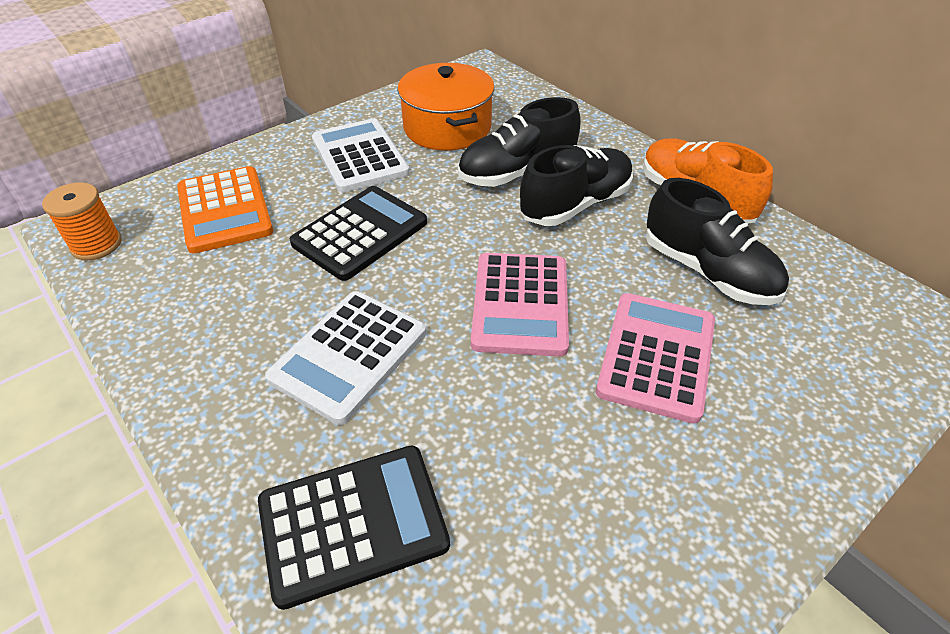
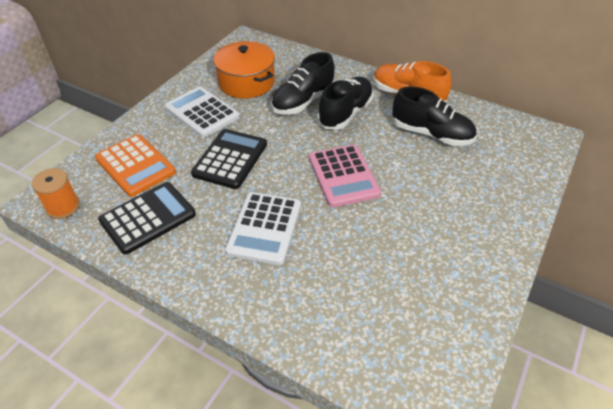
camera: 20 degrees left, 0 degrees up
black calculator [258,446,450,610] -> black calculator moved to [98,182,196,255]
pink calculator [596,293,715,424] -> none

